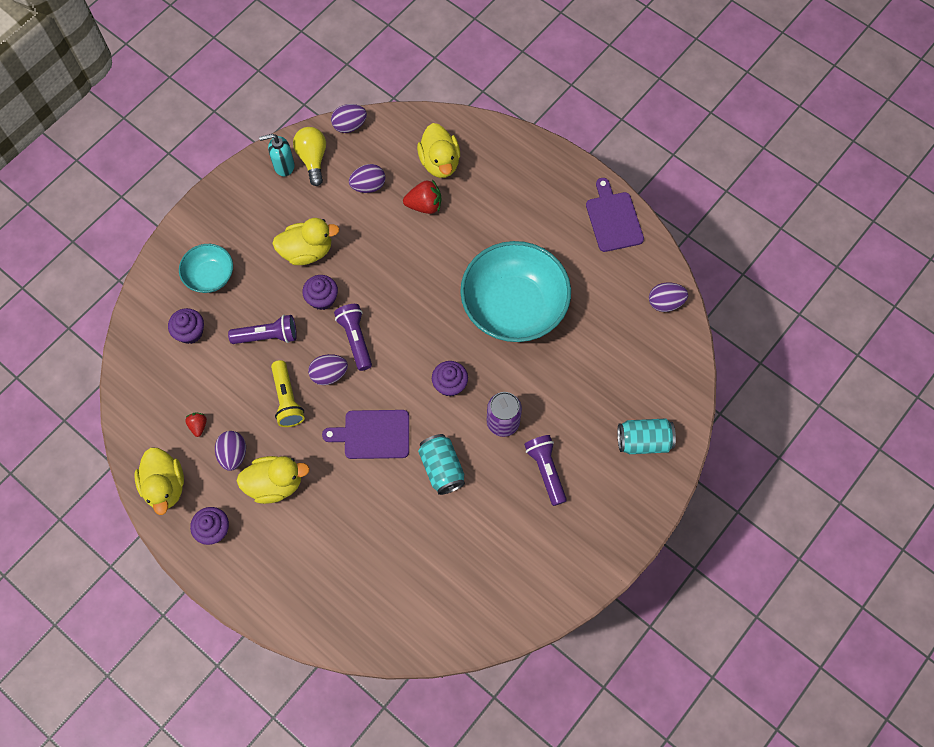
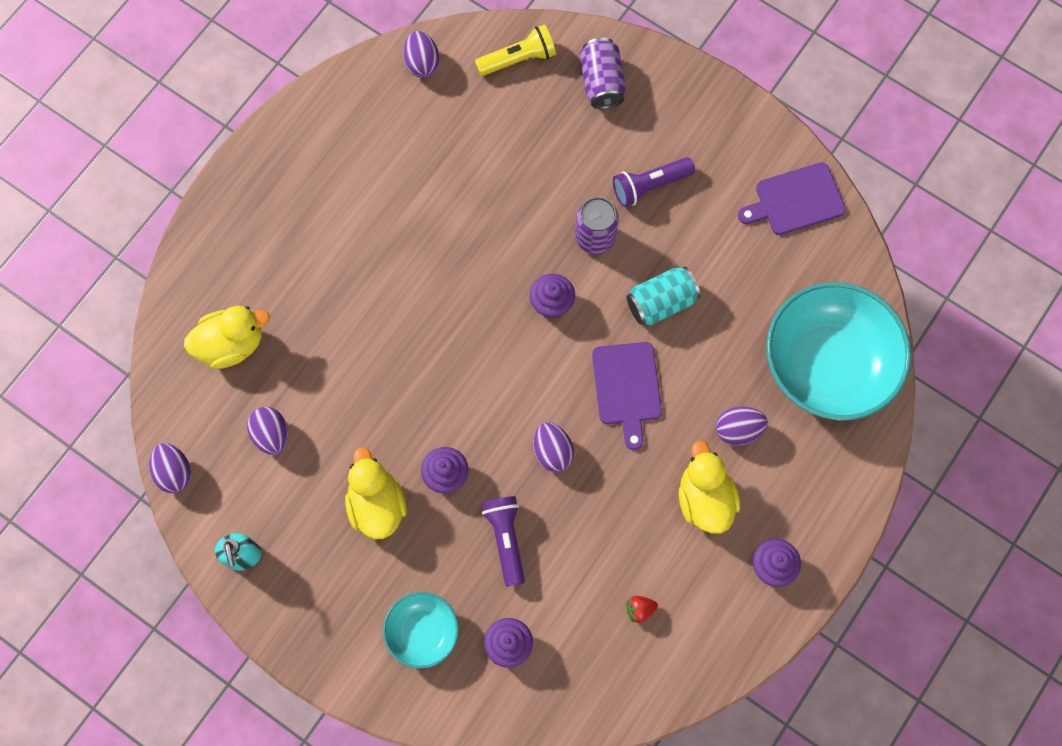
camera: 95 degrees left, 5 degrees up
yellow duck [134,447,184,515] -> none
purple egg [215,431,246,471] -> purple egg moved to [716,407,768,446]
yellow flashlight [271,360,305,427] -> yellow flashlight moved to [475,24,556,76]
yellow light bulb [293,127,326,186] -> none
purple flashlight [334,304,372,371] -> none
red strawberry [403,180,441,214] -> none
turquoise bowl [460,241,571,342] -> turquoise bowl moved to [766,282,911,421]
purple cutting board [586,178,644,252] -> purple cutting board moved to [738,162,846,235]
turquoise can [617,418,676,454] -> purple can [580,38,626,109]

